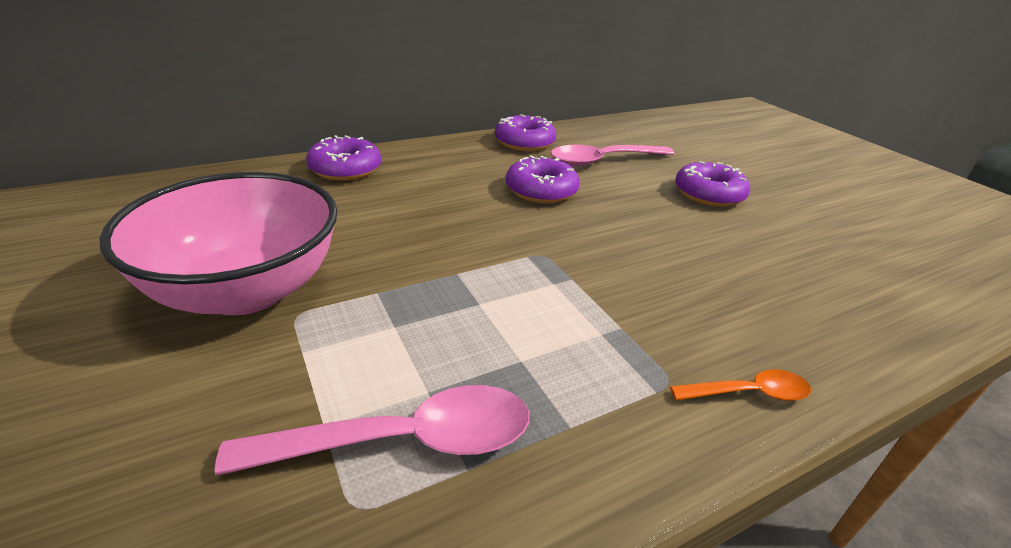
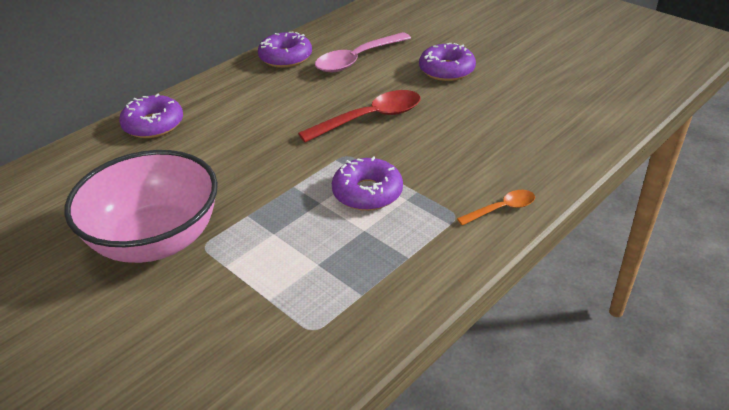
camera: 15 degrees left, 5 degrees up
pink spoon [215,385,530,476] -> none
purple donut [506,155,580,204] -> purple donut moved to [332,157,403,211]
none -> red spoon [298,90,421,142]

